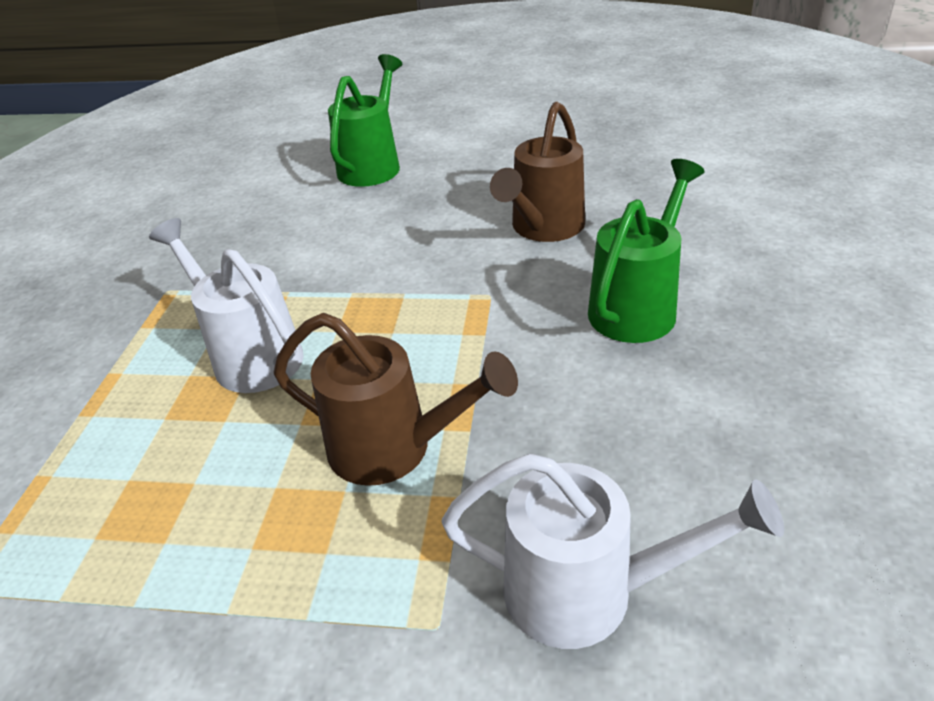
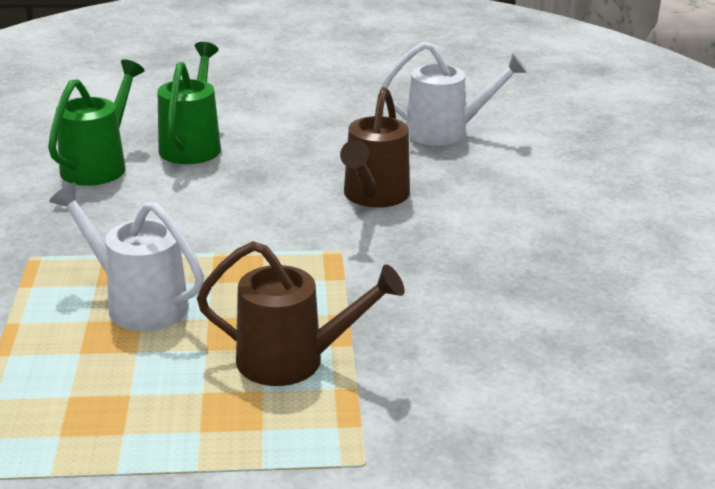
camera: 15 degrees left, 10 degrees down
white watering can [441,453,784,649] -> white watering can moved to [380,42,527,146]
green watering can [588,159,705,343] -> green watering can moved to [48,59,145,186]

